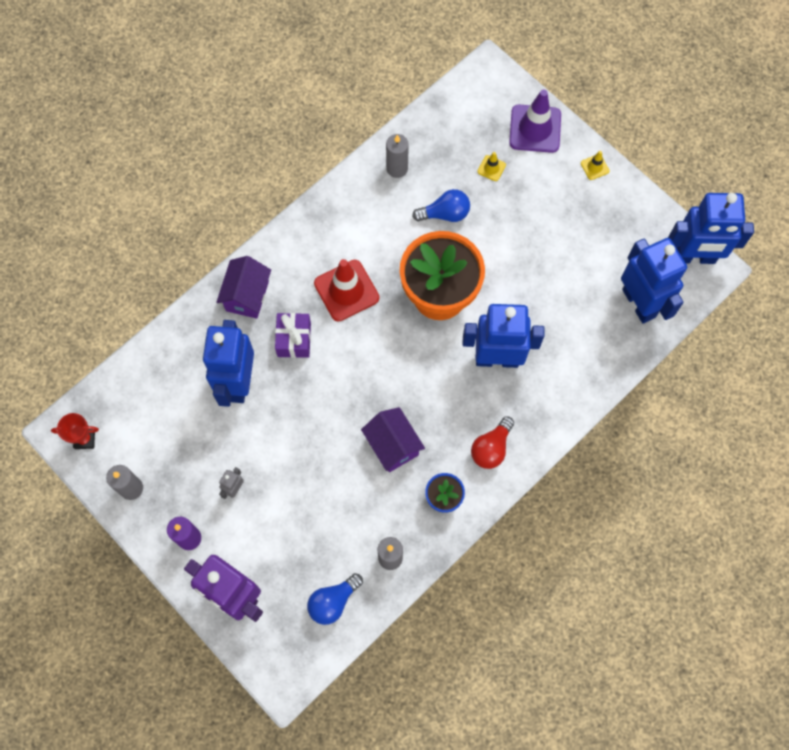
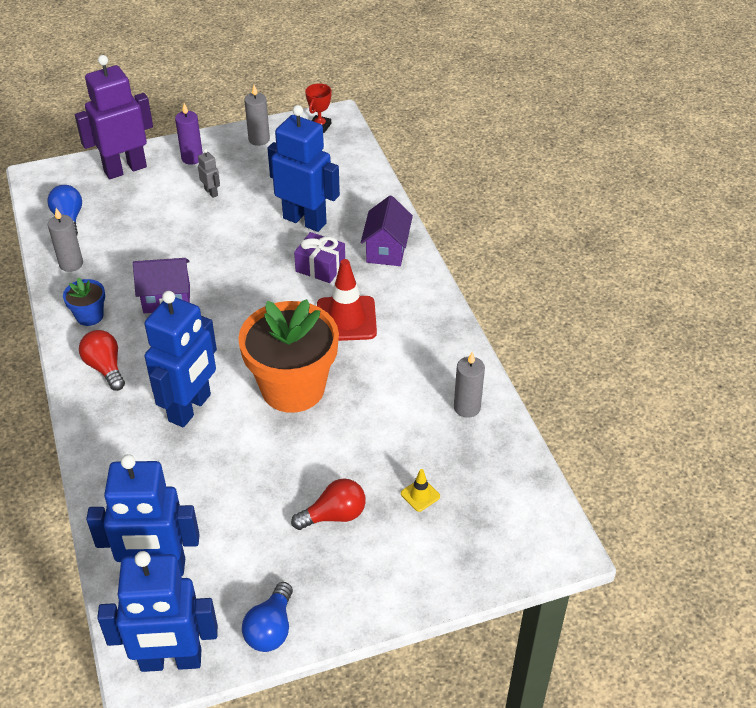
camera: 115 degrees right, 25 degrees down
purple house [216,256,271,319] -> purple house turned 60 degrees clockwise [361,196,413,266]
blue light bulb [412,189,470,222] -> blue light bulb moved to [242,582,293,652]
purple traffic cone [509,90,561,153] -> none
yellow traffic cone [581,151,610,180] -> none
blue robot [668,193,754,264] -> blue robot turned 120 degrees counterclockwise [97,551,218,672]
none -> red light bulb [291,478,366,530]

